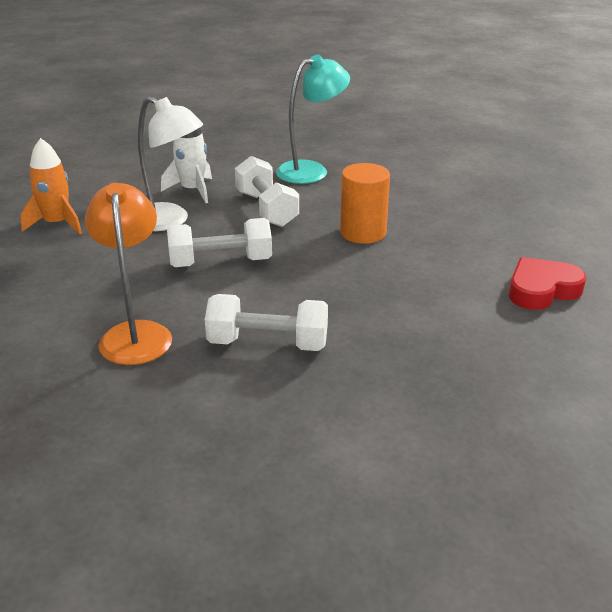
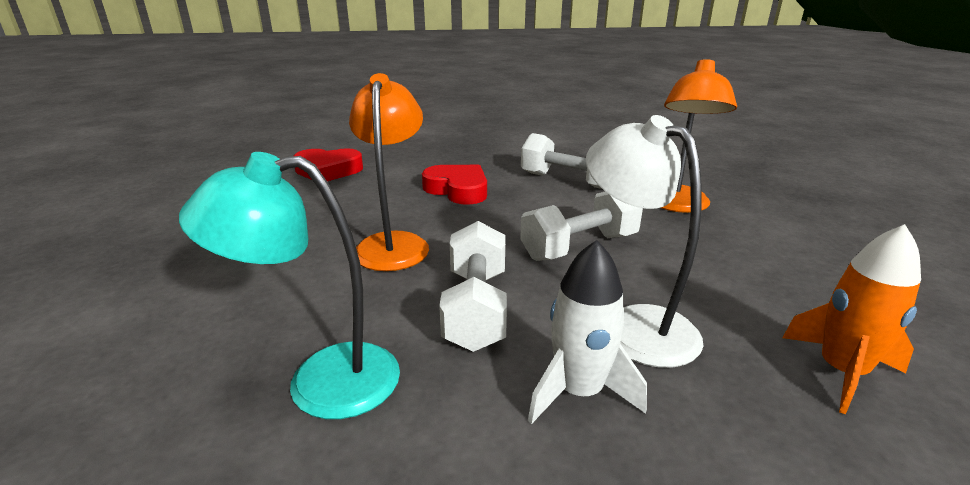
camera: 155 degrees left, 5 degrees down
white dumbbell [167,218,272,267] -> white dumbbell turned 45 degrees counterclockwise [520,192,643,261]
orange cylinder [340,163,390,244] -> orange lamp [349,73,429,271]
none -> red heart [422,165,487,205]

